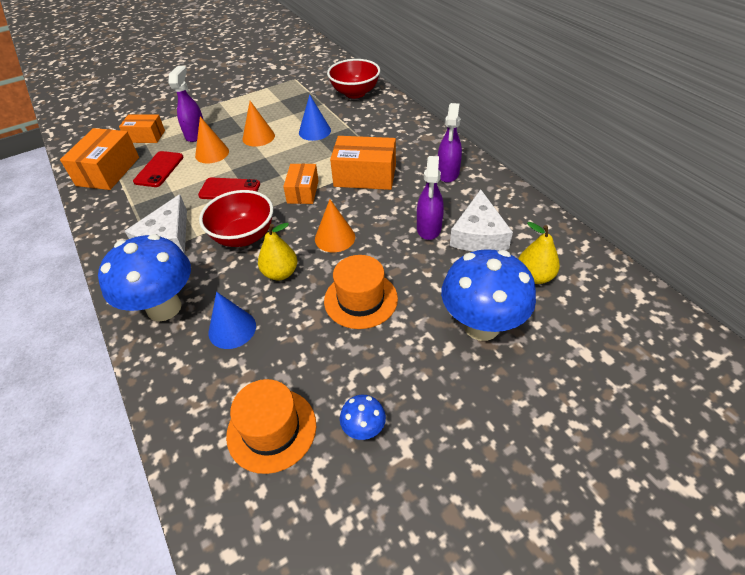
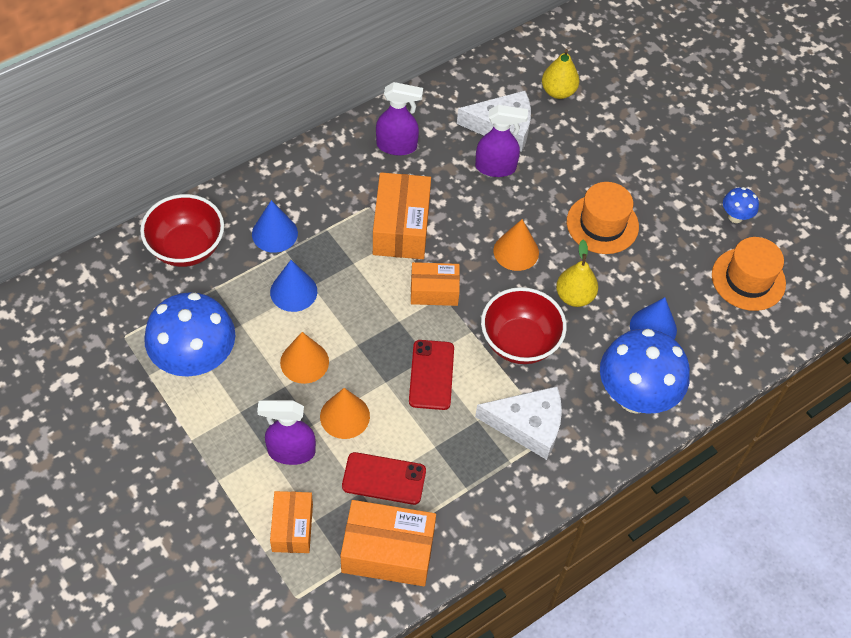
camera: 100 degrees left, 10 degrees up
blue mushroom [441,249,536,341] -> blue mushroom moved to [144,292,235,378]
none -> blue cone [252,200,298,253]

